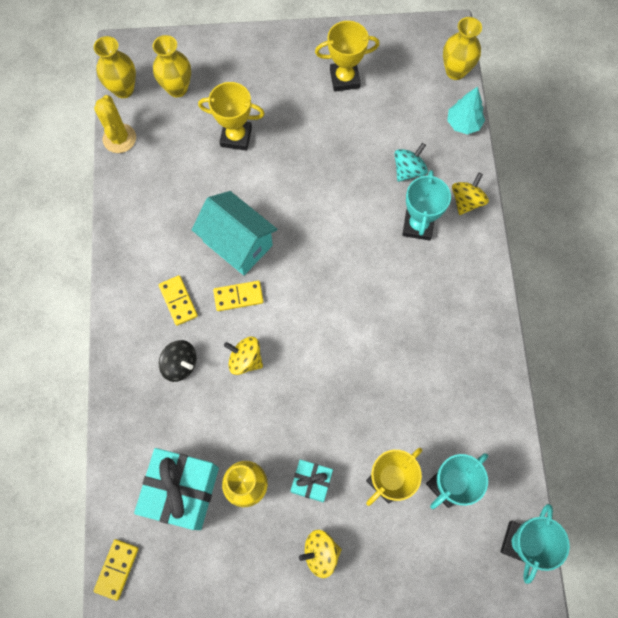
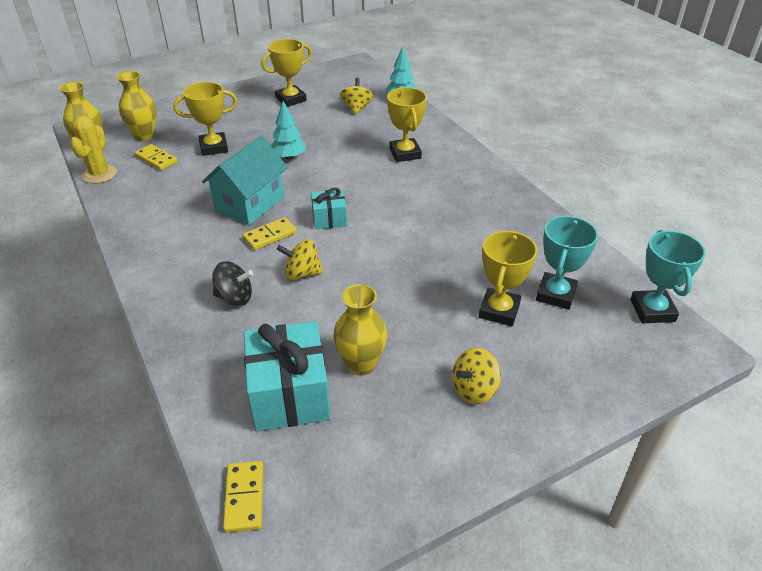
camera: 25 degrees left, 30 degrees down
yellow cactus [94,95,136,153] -> yellow cactus turned 45 degrees clockwise [70,116,117,183]
yellow domino [159,275,198,326] -> yellow domino moved to [135,144,178,170]
turquoise house [192,191,278,275] -> turquoise house turned 75 degrees counterclockwise [202,136,288,226]
turquoise gift [291,459,333,502] -> turquoise gift moved to [311,188,347,229]
turquoise spinning top [394,143,428,182] -> none
turquoise trophy [402,170,451,241] -> yellow trophy [387,87,427,162]
yellow vase [443,17,482,80] -> none
yellow spinning top [452,173,489,215] -> yellow spinning top moved to [340,78,373,115]
none -> turquoise tree [271,101,306,159]

